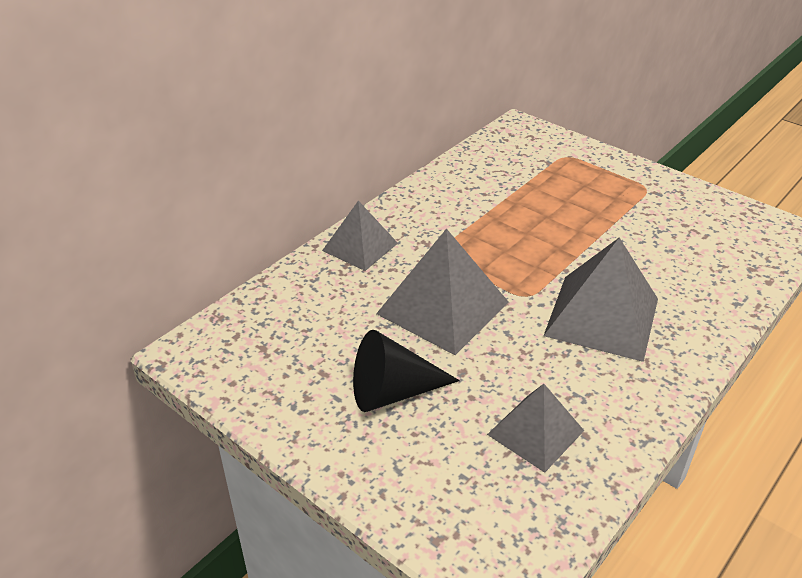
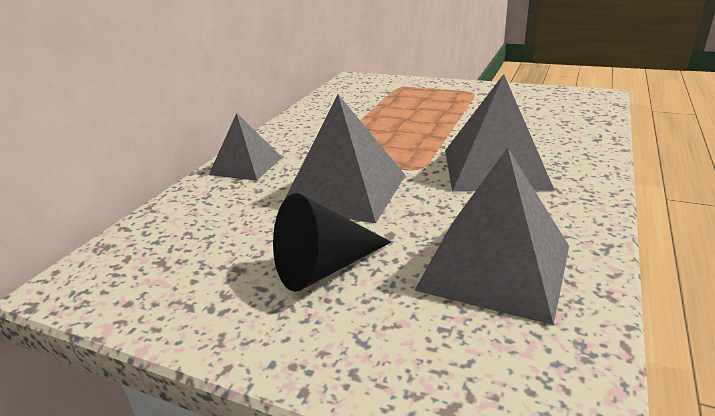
camera: 15 degrees left, 10 degrees down
grey pyramid [487,384,584,473] -> grey pyramid [414,147,569,325], size x1.61

